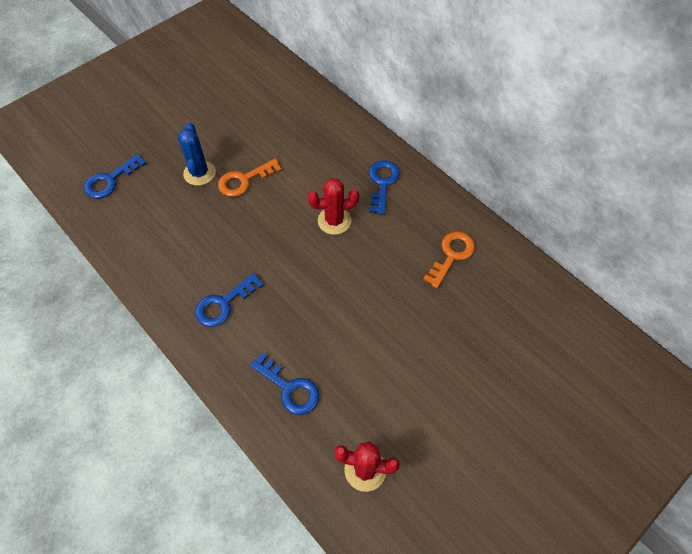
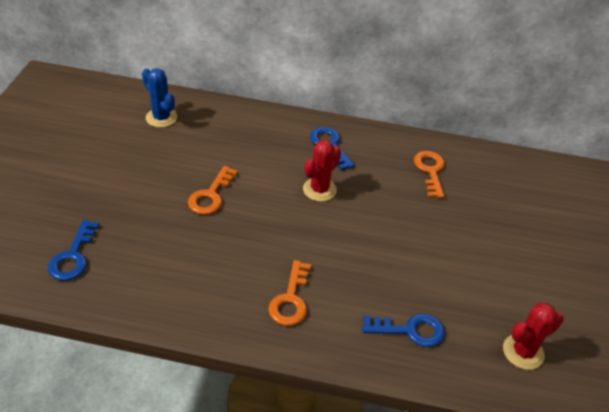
camera: 40 degrees left, 15 degrees down
blue cactus [178,123,216,186] -> blue cactus moved to [142,68,177,128]
blue key [195,273,264,327] -> orange key [268,260,311,326]

